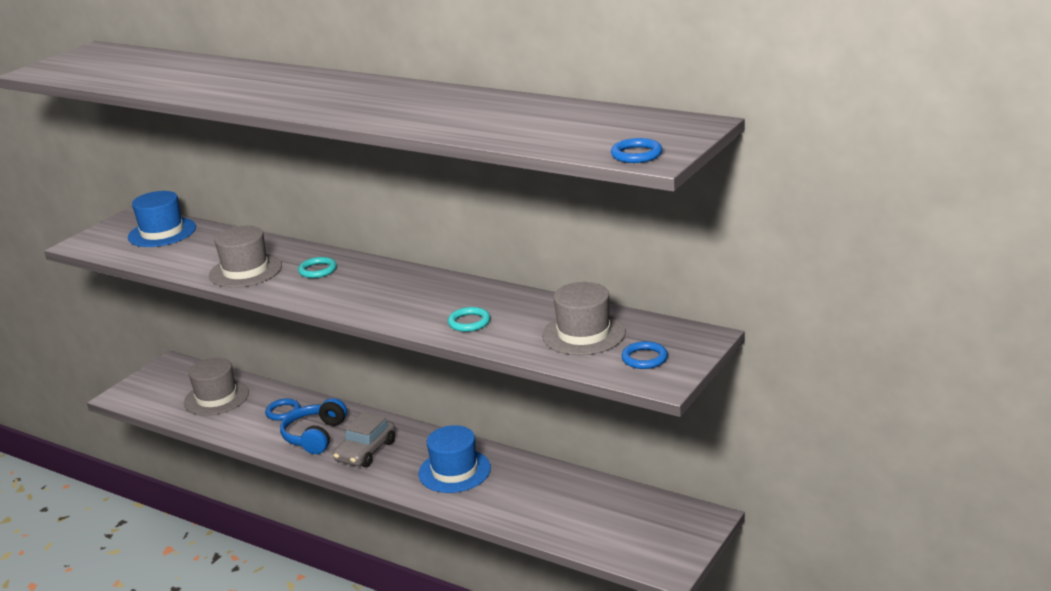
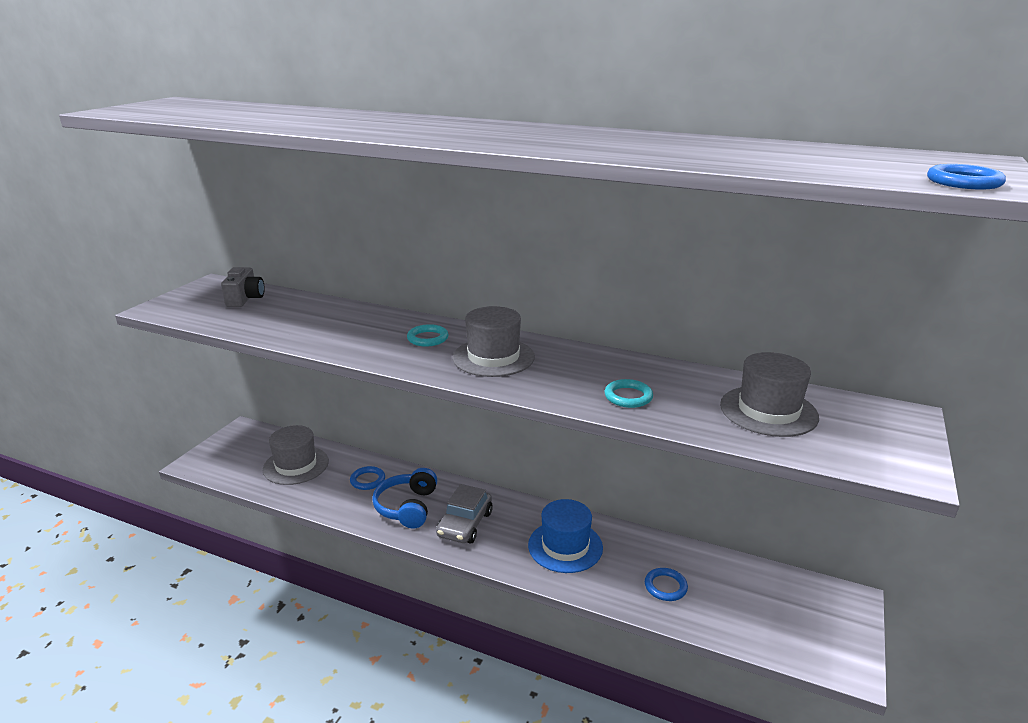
camera: 10 degrees left, 0 degrees up
blue hat [128,191,196,247] -> grey camera [221,267,265,307]
grey hat [209,226,282,288] -> grey hat moved to [453,306,535,377]
blue ring [621,341,668,369] -> blue ring moved to [645,568,688,601]

